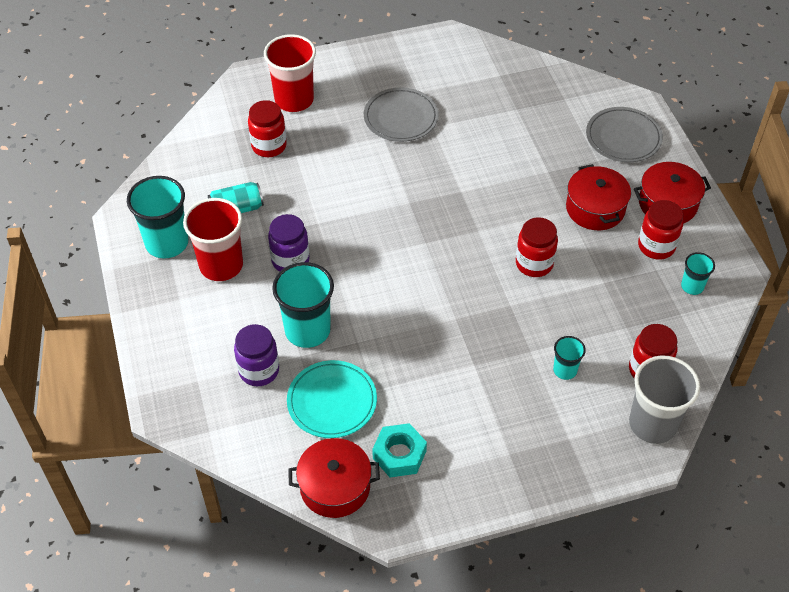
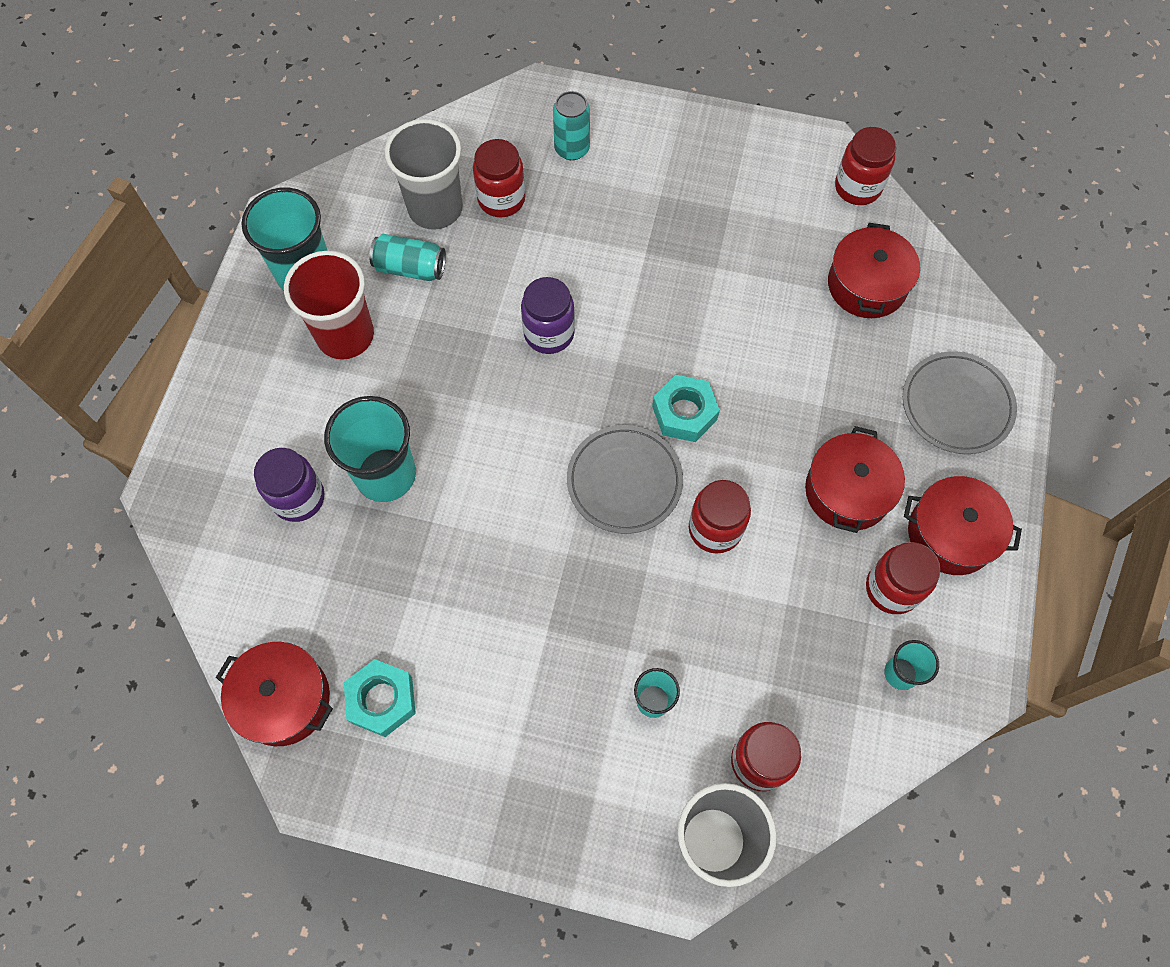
camera: 30 degrees right, 15 degrees up
red cup [264,34,316,112] -> turquoise can [553,91,590,160]
purple jar [268,214,310,272] -> purple jar moved to [521,277,575,354]
turquoise plate [287,360,377,438] -> none
grey plate [364,88,439,142] -> grey plate moved to [567,425,683,534]
none -> grey cup [385,119,463,230]
none -> turquoise nut [652,375,720,442]
none -> red pot [828,223,920,318]
none -> red jar [835,127,896,205]

